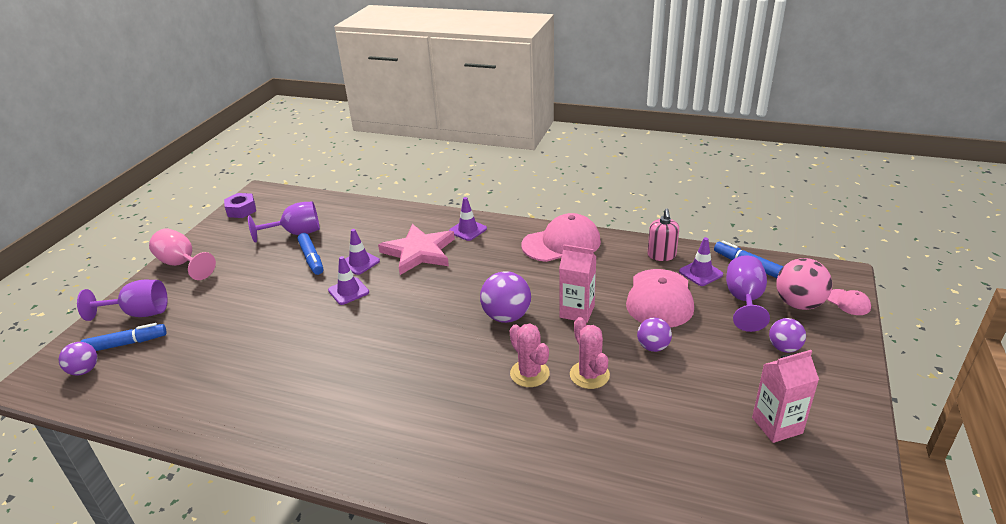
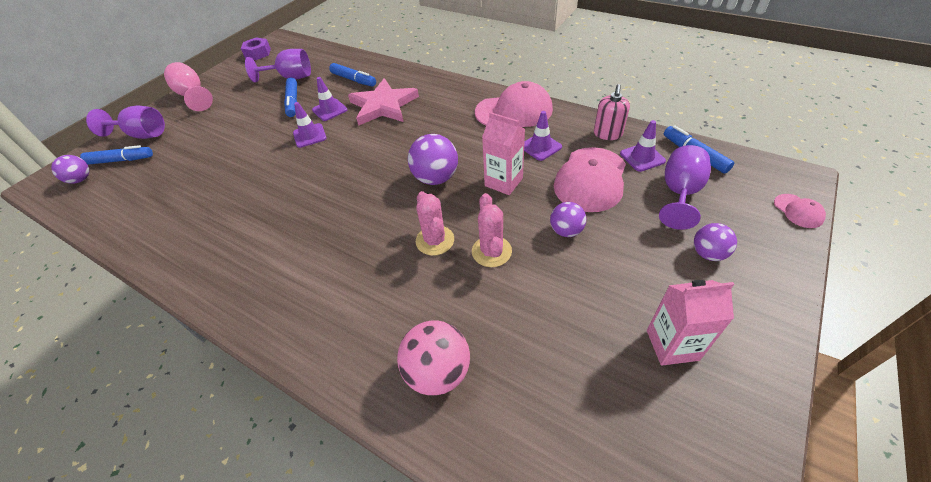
camera: 15 degrees right, 15 degrees up
purple traffic cone [449,197,487,241] -> purple traffic cone moved to [524,111,562,161]
pink ball [776,258,832,310] -> pink ball moved to [397,320,470,396]
none -> blue marker [329,63,376,87]

